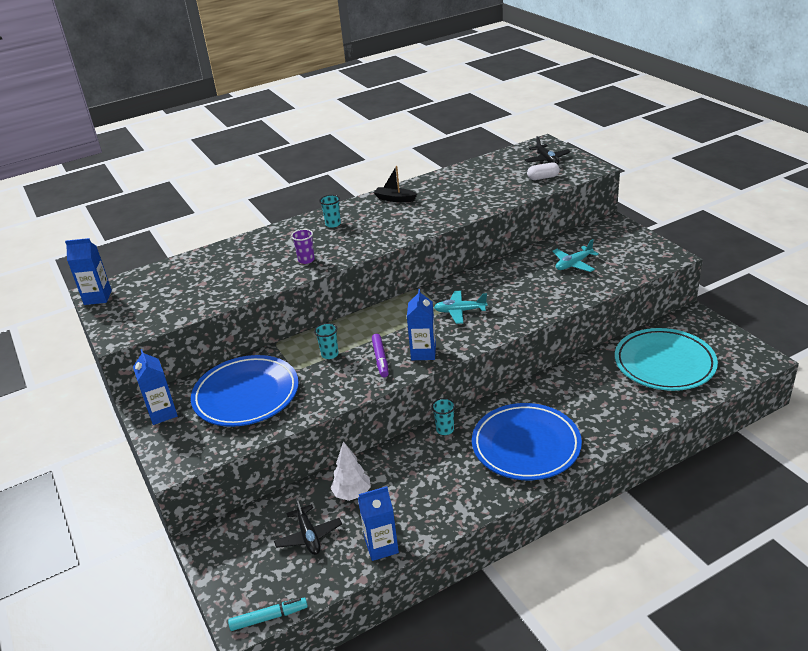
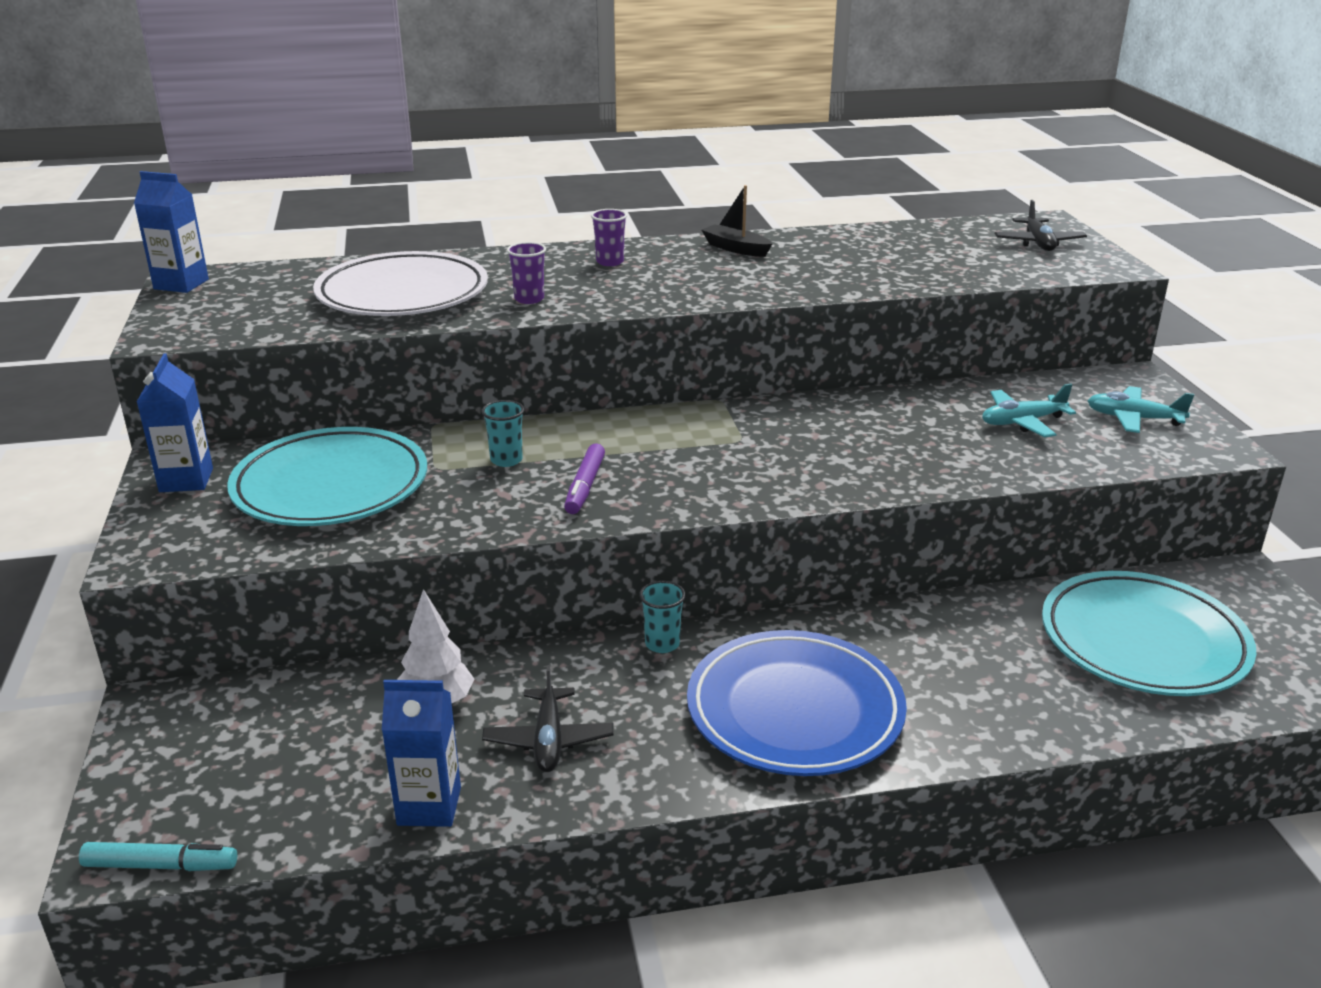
camera: 15 degrees right, 5 degrees down
blue plate [191,355,299,427] -> turquoise plate [227,427,427,526]
black plane [274,497,342,555] -> black plane moved to [482,665,613,772]
turquoise cup [319,195,341,228] -> purple cup [591,209,627,266]
blue carton [407,289,436,360] -> none
turquoise plane [434,291,487,324] -> turquoise plane moved to [1087,386,1194,433]
white capsule [527,162,560,180] -> none
none -> white plate [313,251,488,316]

